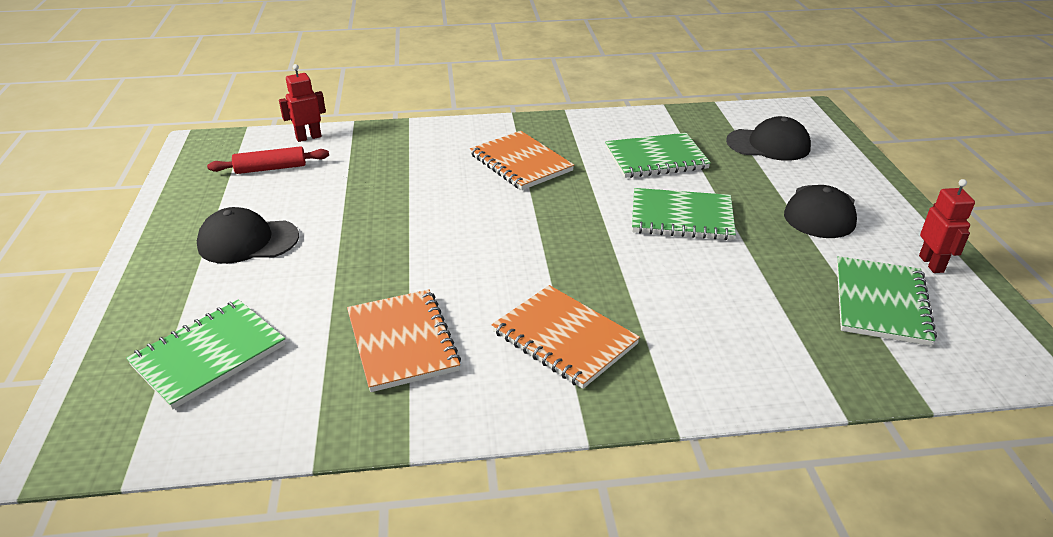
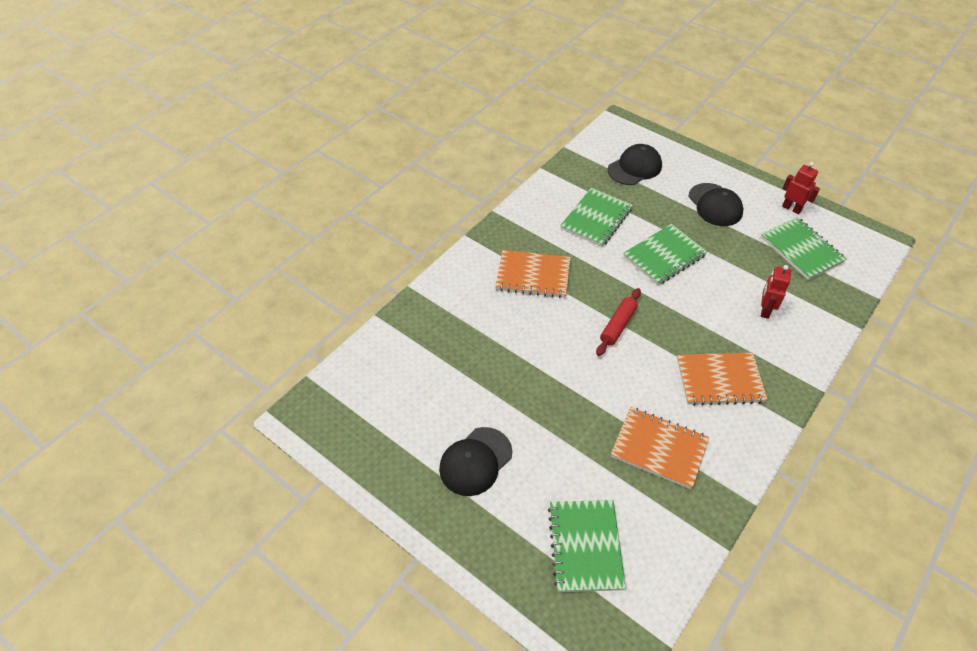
camera: 45 degrees left, 15 degrees up
red rolling pin [207,146,329,174] -> red rolling pin moved to [596,288,641,356]
red robot [279,64,326,142] -> red robot moved to [761,265,791,319]

